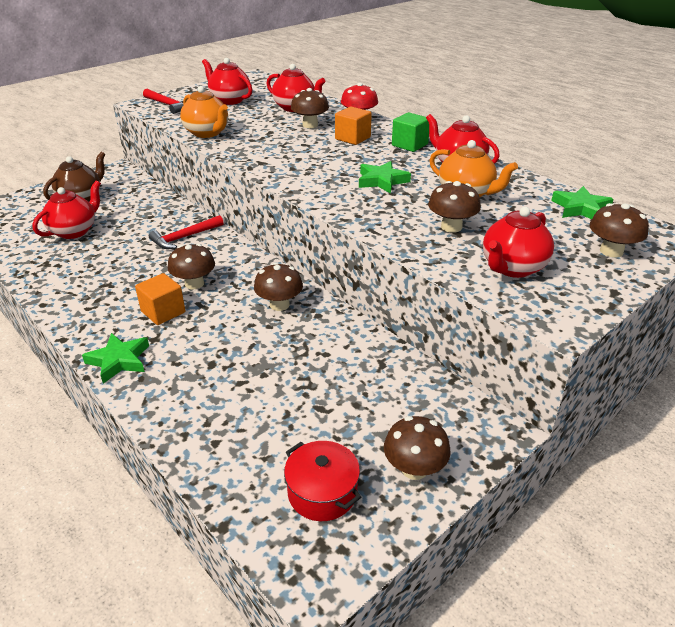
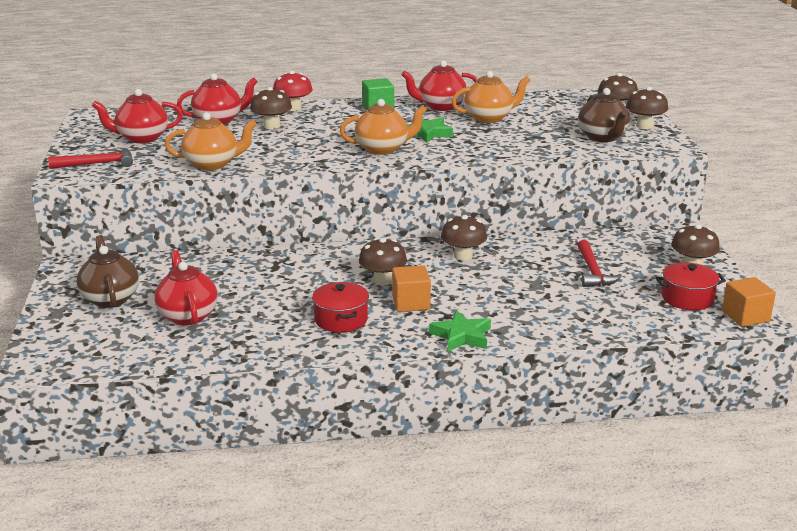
camera: 55 degrees left, 10 degrees down
red hammer [149,215,224,249] -> red hammer moved to [577,240,622,287]
orange cube [335,106,372,145] -> orange cube moved to [722,277,776,327]
brown mushroom [428,181,481,233] -> brown mushroom moved to [626,87,668,129]
red teapot [483,207,554,278] -> brown teapot [578,88,630,142]
green star [551,186,614,219] -> none
none -> red pot [312,282,369,332]
none -> orange teapot [340,99,427,155]

